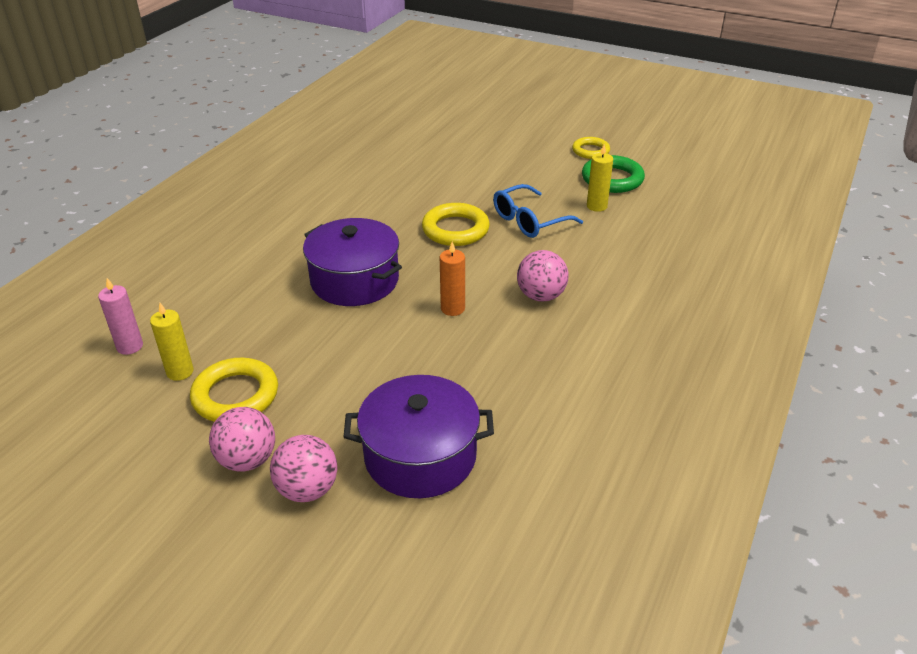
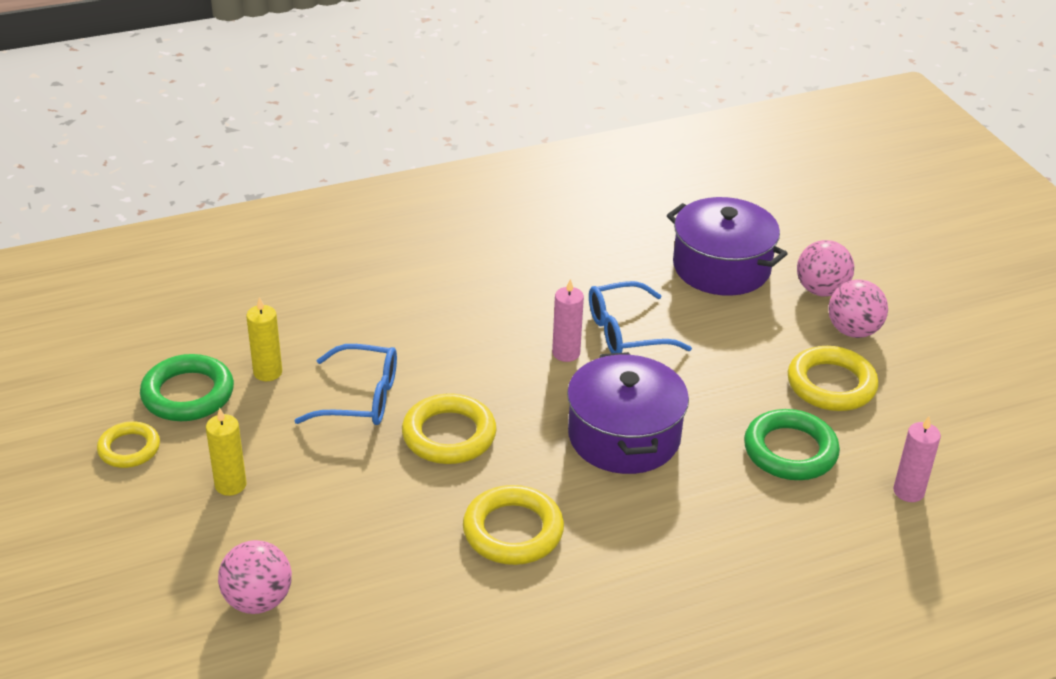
camera: 140 degrees left, 0 degrees up
yellow candle [150,303,194,381] -> yellow candle moved to [206,408,246,496]
orange candle [440,242,465,316] -> pink candle [552,279,584,362]
pink ball [517,250,568,302] -> pink ball moved to [218,540,292,614]
none -> yellow ring [463,485,564,565]
none -> blue glasses [589,281,692,353]
none -> green ring [744,409,840,480]

